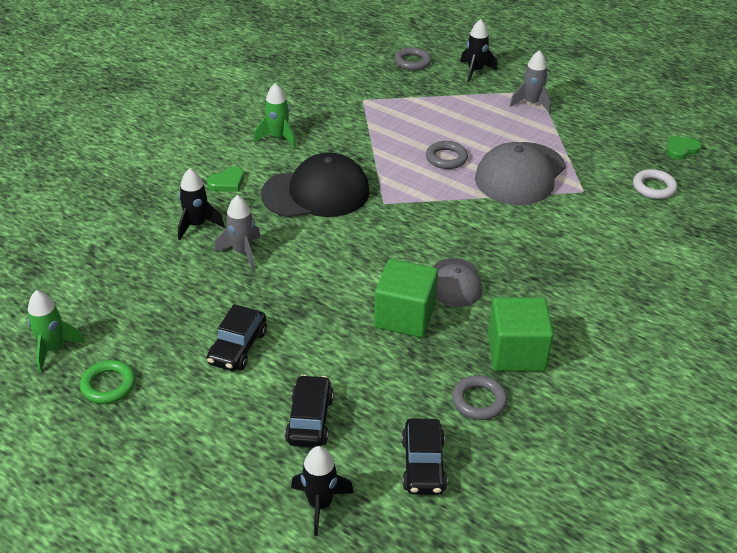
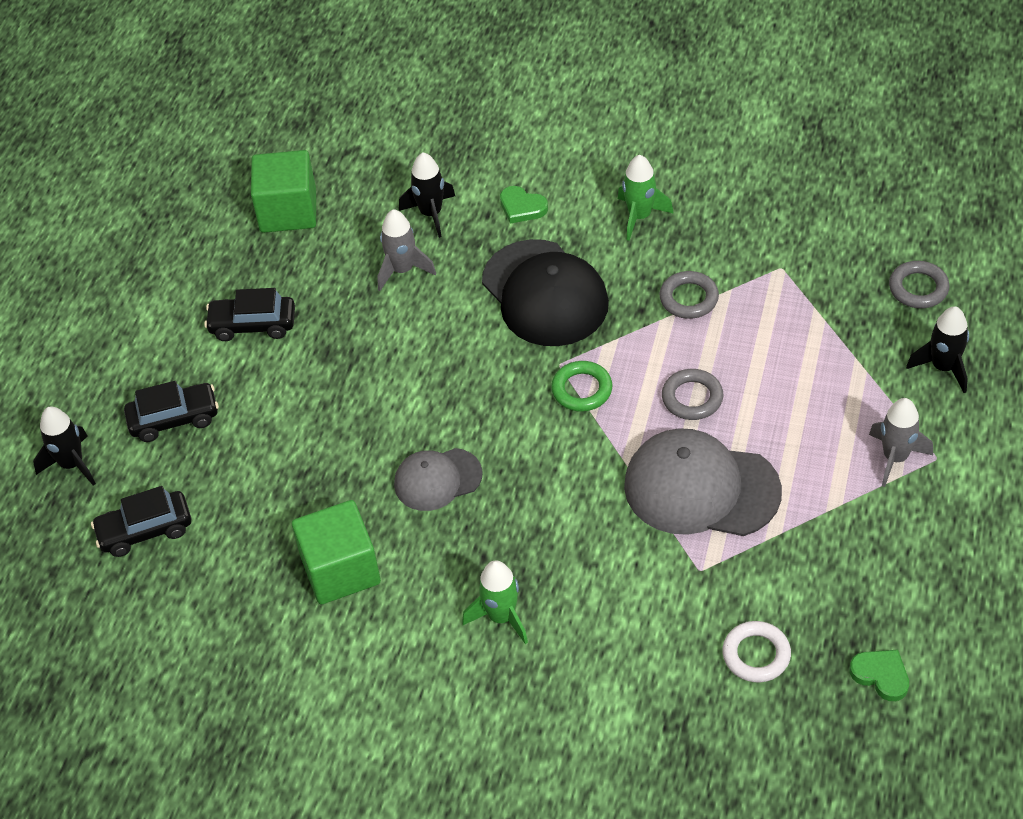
camera: 75 degrees right, 10 degrees up
green rocket [27,290,85,372] -> green rocket moved to [462,560,528,644]
green ring [80,360,135,404] -> green ring moved to [551,361,612,412]
green cube [374,259,438,338] -> green cube moved to [251,150,316,233]
grey ring [452,375,507,420] -> grey ring moved to [660,271,719,319]

